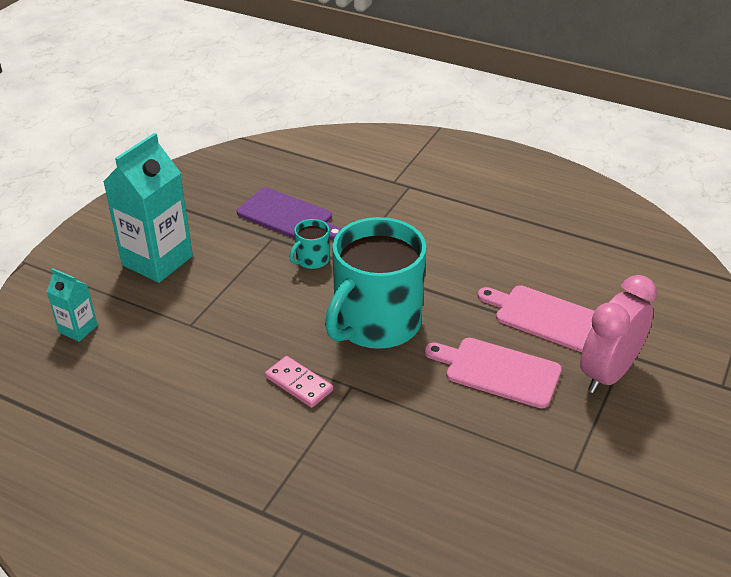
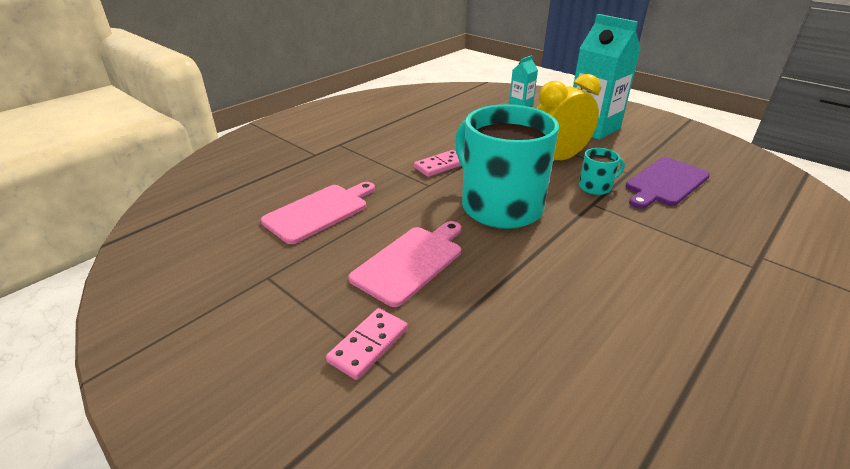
camera: 105 degrees right, 5 degrees down
turquoise mug [290,219,330,269] -> turquoise mug turned 105 degrees clockwise [579,148,625,195]
pink cutting board [477,285,594,352] -> pink cutting board moved to [261,182,375,244]
pink clock [580,275,657,394] -> pink domino [326,308,408,380]
none -> yellow clock [537,74,601,160]

